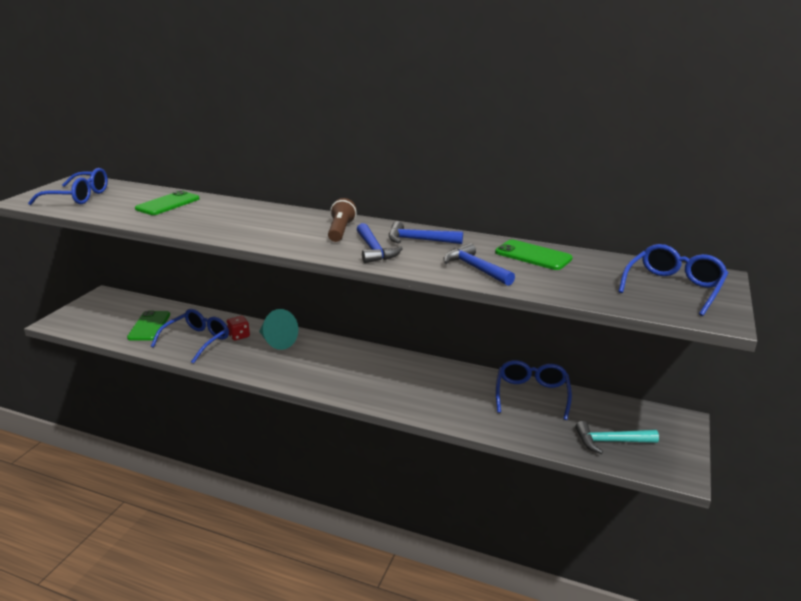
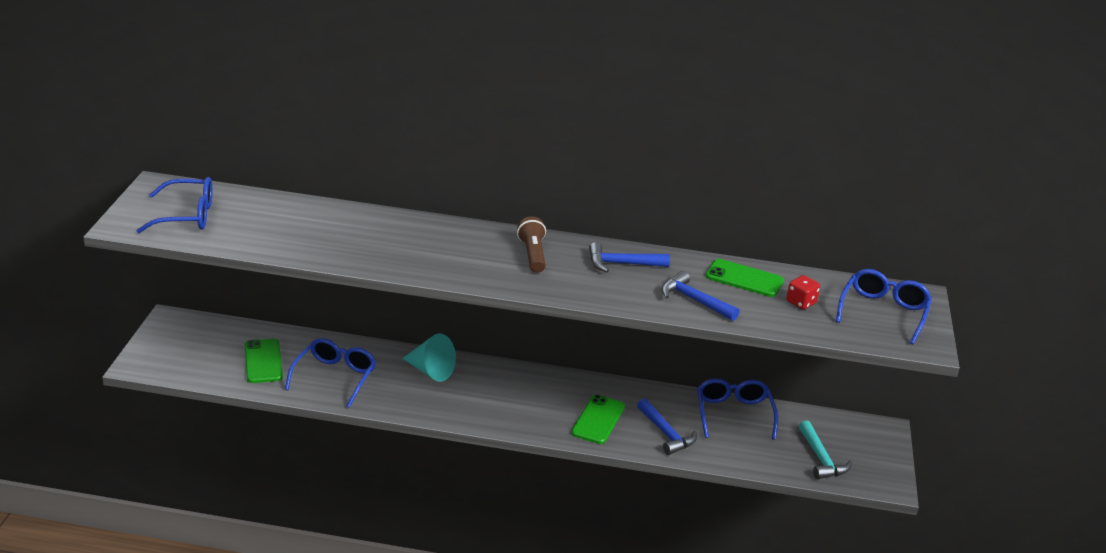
camera: 15 degrees left, 5 degrees up
green phone [135,190,200,215] -> green phone moved to [571,394,625,444]
red dice [227,316,250,341] -> red dice moved to [786,275,820,310]
blue hammer [356,223,403,263] -> blue hammer moved to [637,398,697,455]
turquoise hammer [575,421,659,454] -> turquoise hammer turned 90 degrees counterclockwise [799,420,852,479]

